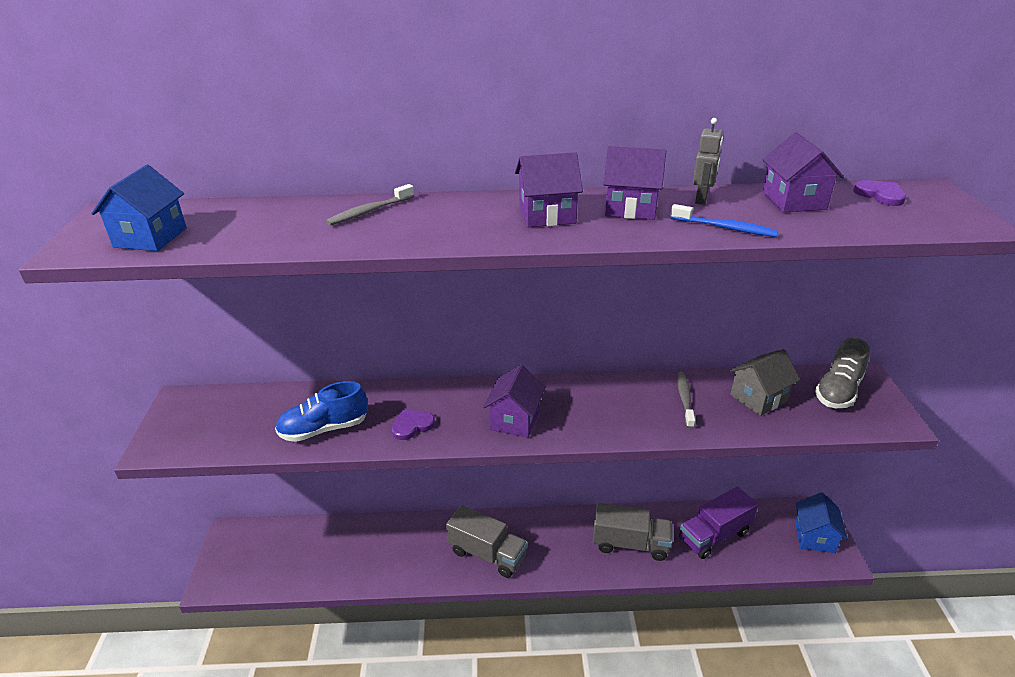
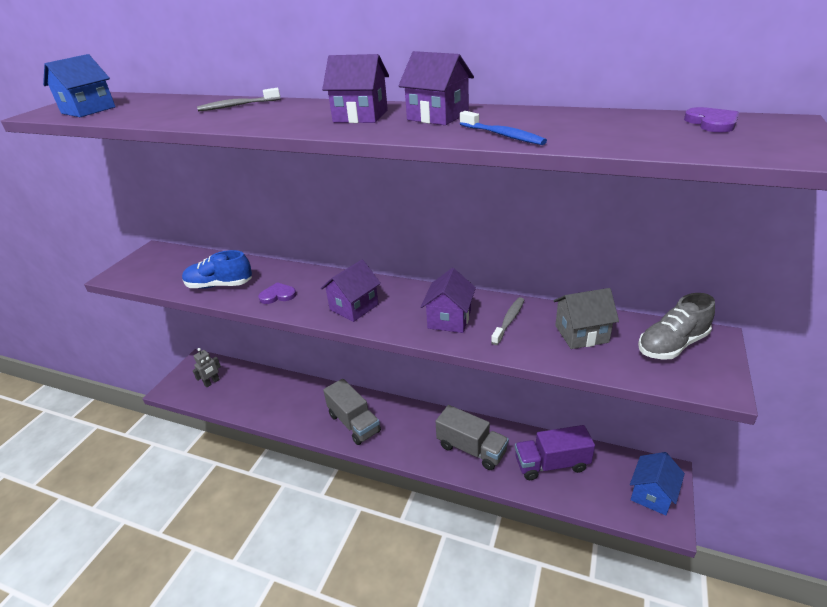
camera: 25 degrees right, 0 degrees up
grey robot [693,118,723,205] -> grey robot moved to [193,348,221,387]
purple house [763,132,844,213] -> purple house moved to [421,268,476,333]

